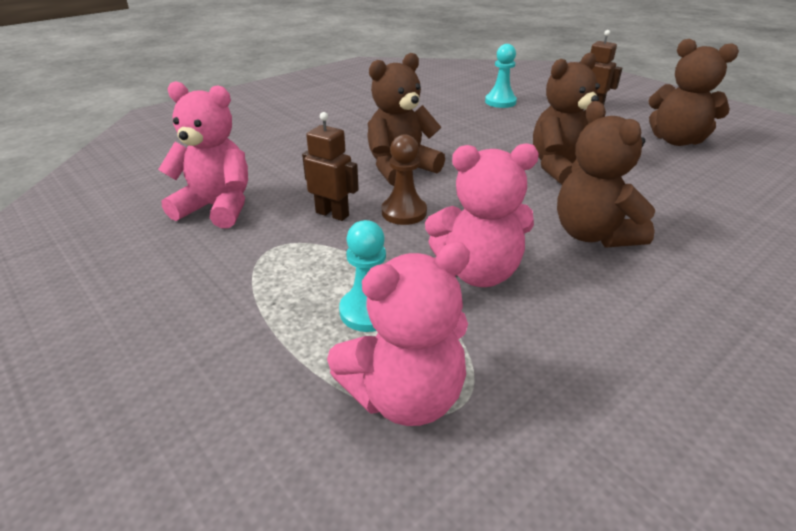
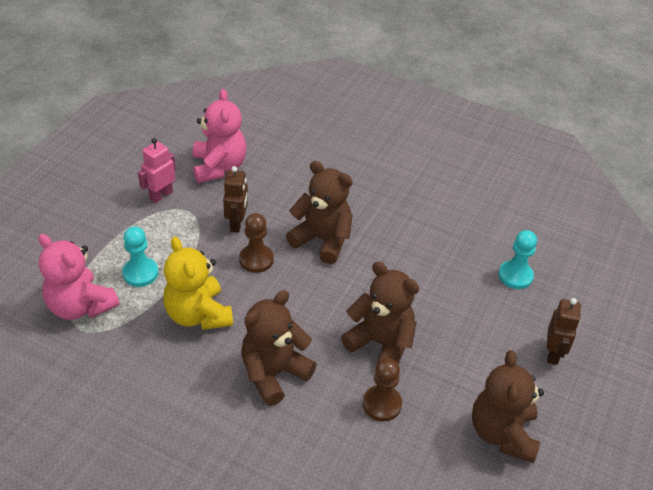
camera: 65 degrees right, 10 degrees up
pink teddy bear [425,143,539,287] -> yellow teddy bear [163,237,233,330]
none -> pink robot [138,138,176,203]
none -> brown pawn [363,358,402,421]

